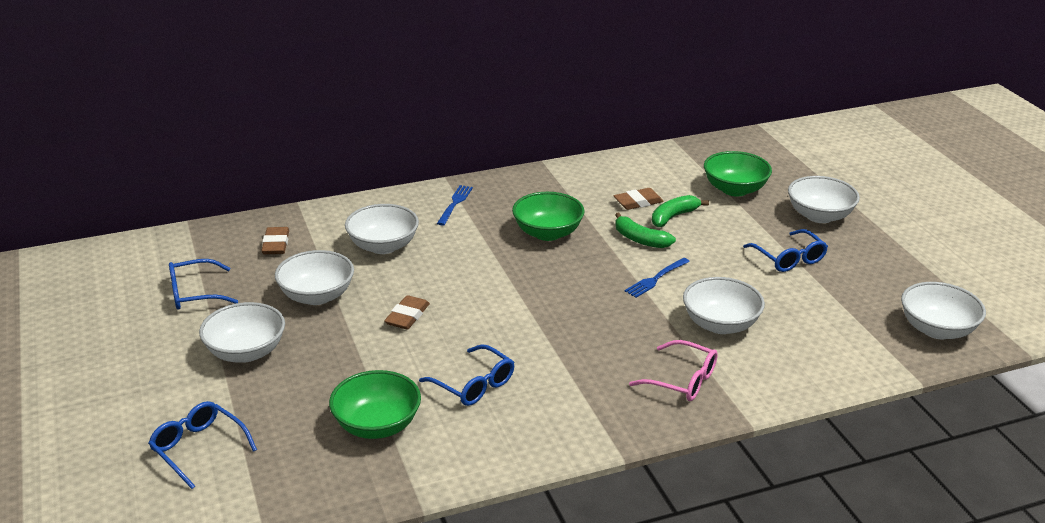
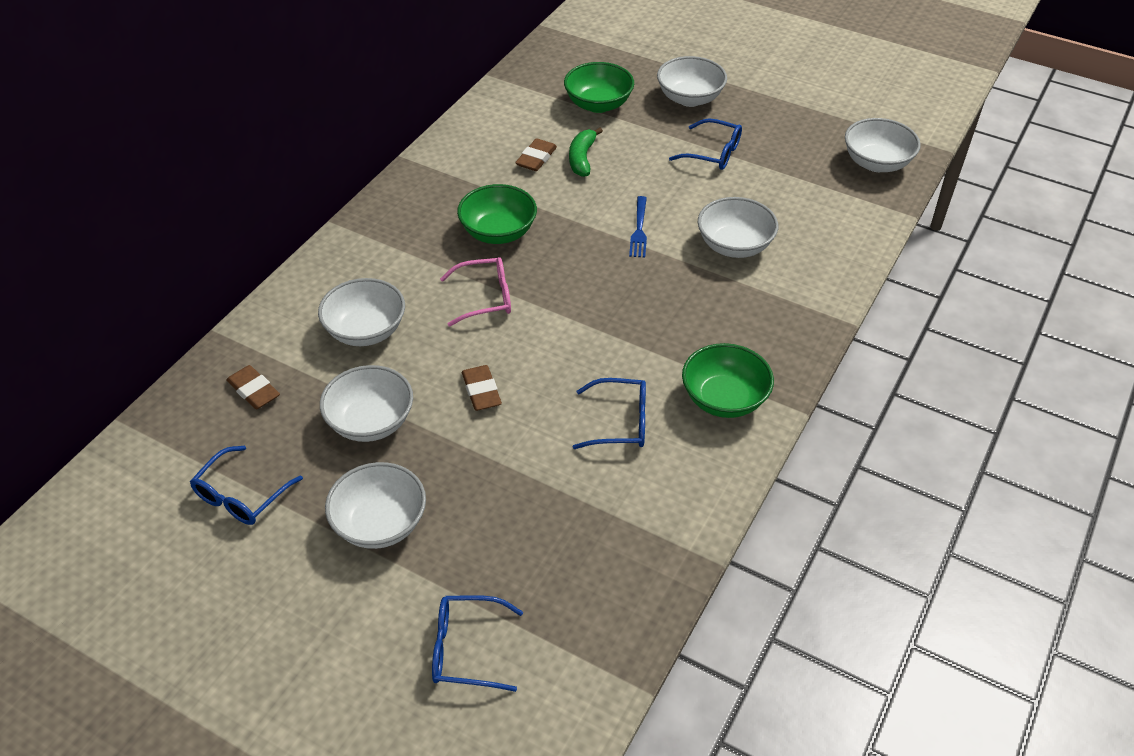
camera: 40 degrees left, 15 degrees up
green bowl [329,370,421,439] -> green bowl moved to [682,343,774,418]
blue fork [437,185,473,226] -> none
green banana [615,213,676,248] -> none
pink glasses [629,340,718,401] -> pink glasses moved to [440,257,511,327]

